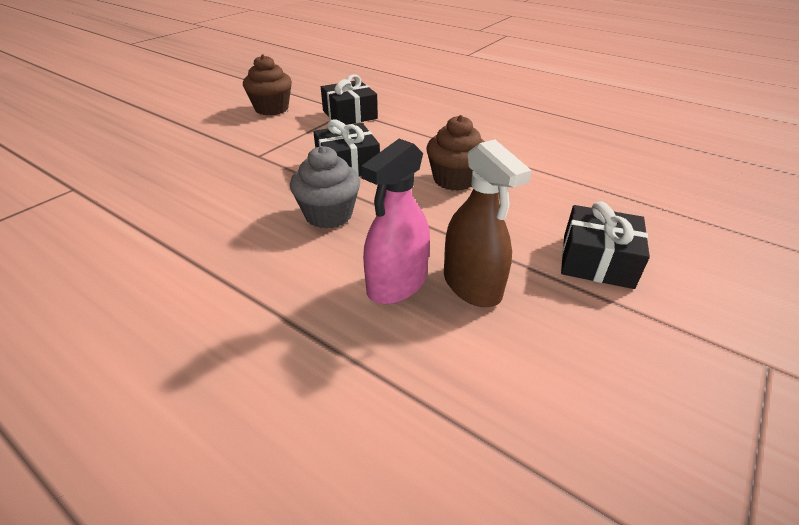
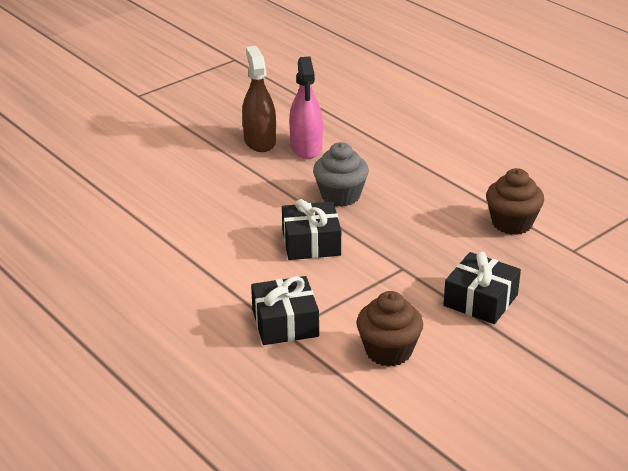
camera: 165 degrees left, 5 degrees down
pink spray bottle [361,139,430,304] -> pink spray bottle turned 120 degrees clockwise [289,57,323,159]
brown cupcake [426,115,485,191] -> brown cupcake moved to [486,168,544,235]
black gift [561,201,650,289] -> black gift moved to [444,252,521,324]

